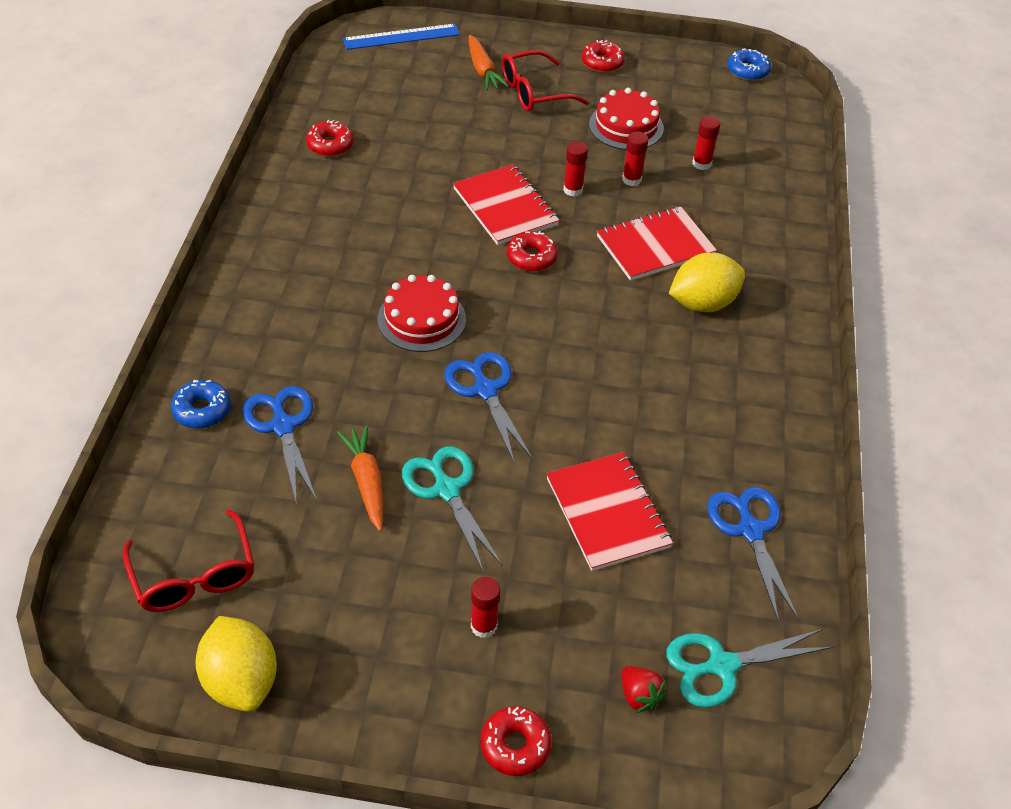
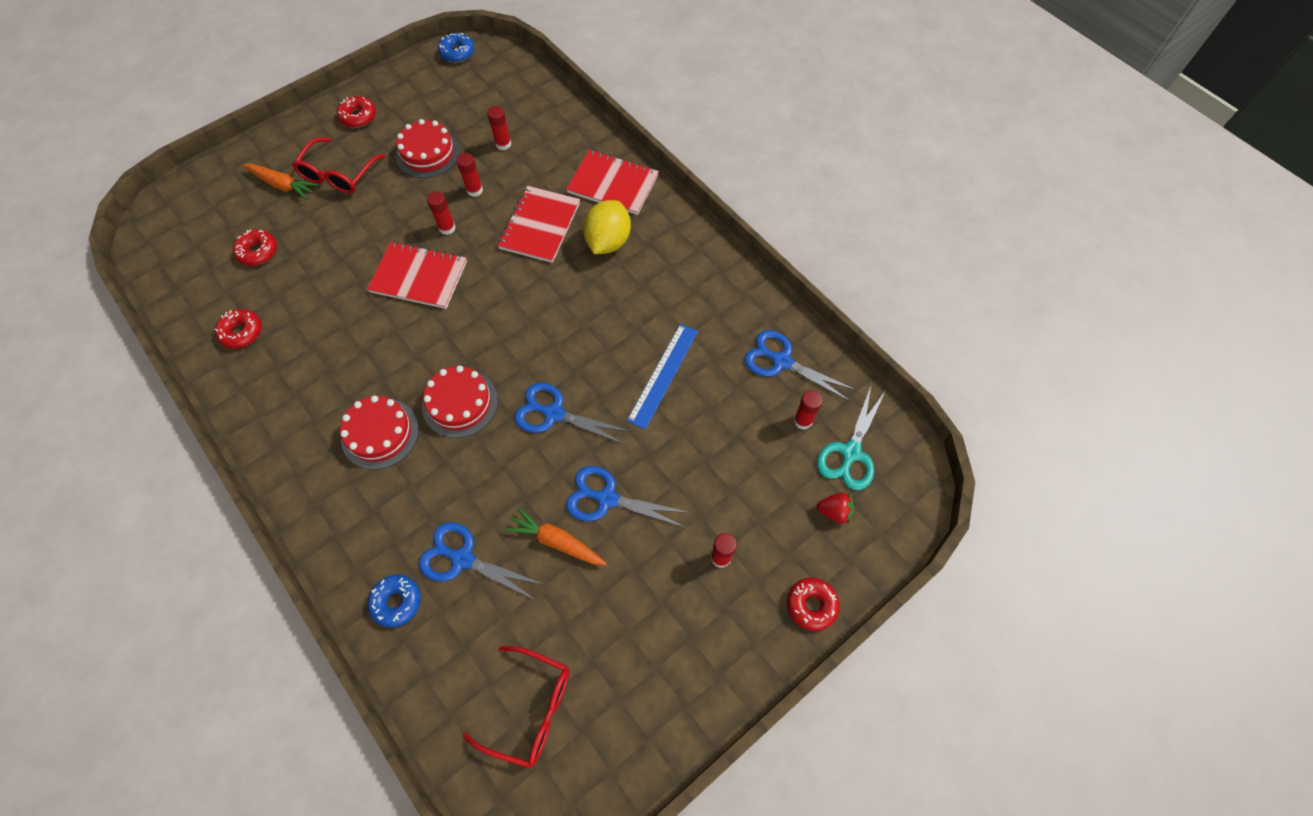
camera: 45 degrees left, 15 degrees up
yellow lemon [195,616,277,712] -> none
blue ruler [343,24,460,50] -> blue ruler moved to [627,324,698,429]
turquoise scissors [402,446,503,571] -> blue scissors [566,466,690,528]
red donut [507,231,558,272] -> red donut moved to [233,229,277,266]
red notebook [546,452,673,571] -> red notebook moved to [566,149,659,215]
none -> red cake [340,395,419,470]
none -> red glue stick [794,390,823,430]

